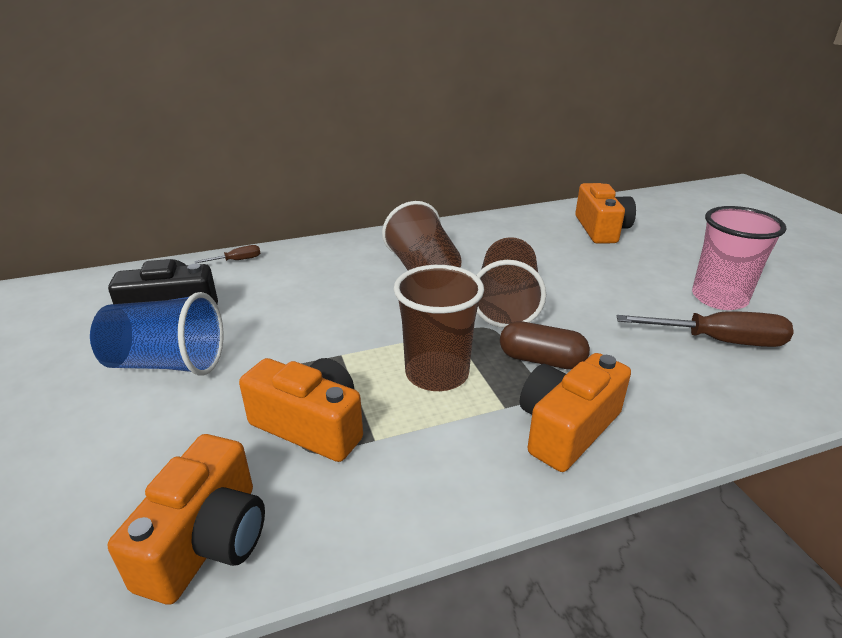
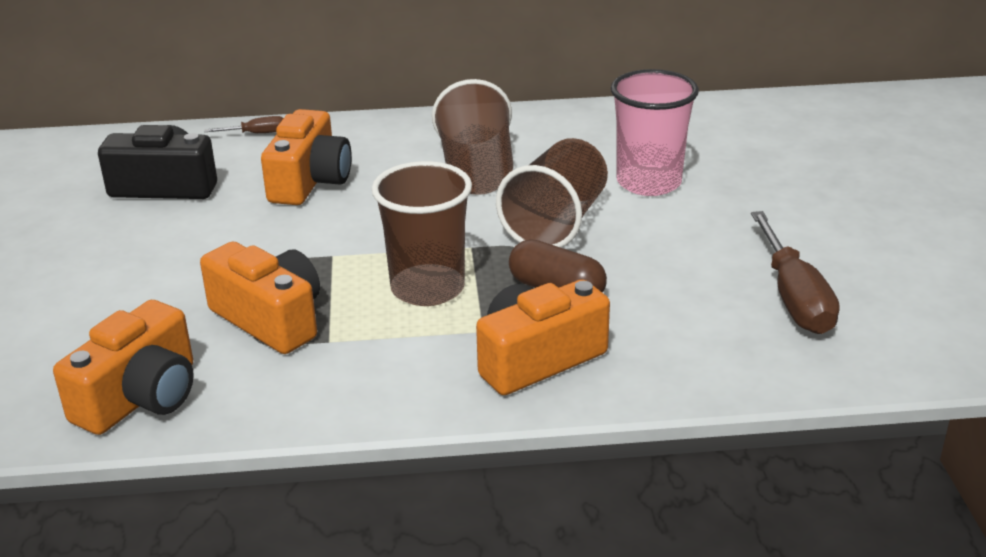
camera: 15 degrees right, 0 degrees up
blue cup [90,292,223,376] -> none
orange camera [575,183,636,244] -> orange camera moved to [261,109,352,205]
brown screwdriver [617,311,794,347] -> brown screwdriver turned 60 degrees clockwise [751,211,840,334]
pink cup [692,206,787,310] -> pink cup moved to [611,69,699,196]

